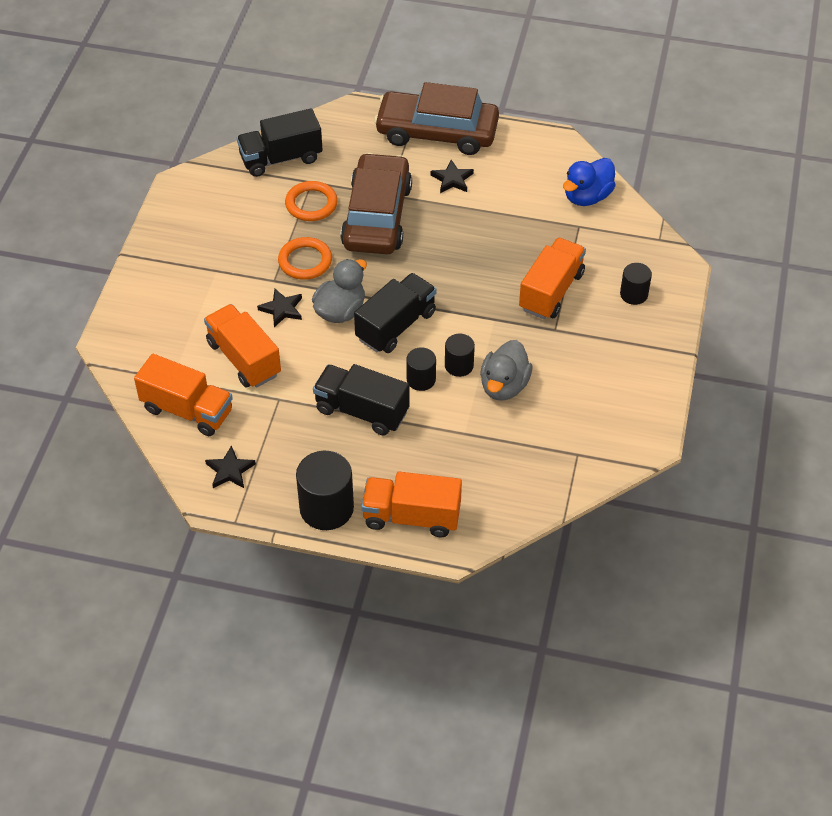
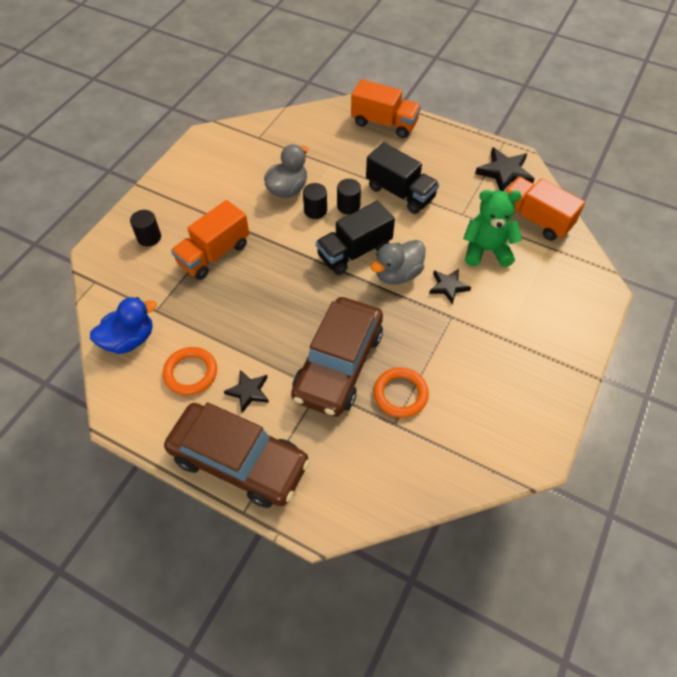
camera: 165 degrees left, 5 degrees up
orange truck [204,304,281,388] -> green teddy bear [463,190,522,267]
black star [205,445,256,488] -> black star [475,147,535,191], size x1.56
black truck [237,108,323,177] -> none
orange ring [278,237,332,280] -> orange ring moved to [163,347,217,395]
black cylinder [296,451,354,530] -> none

